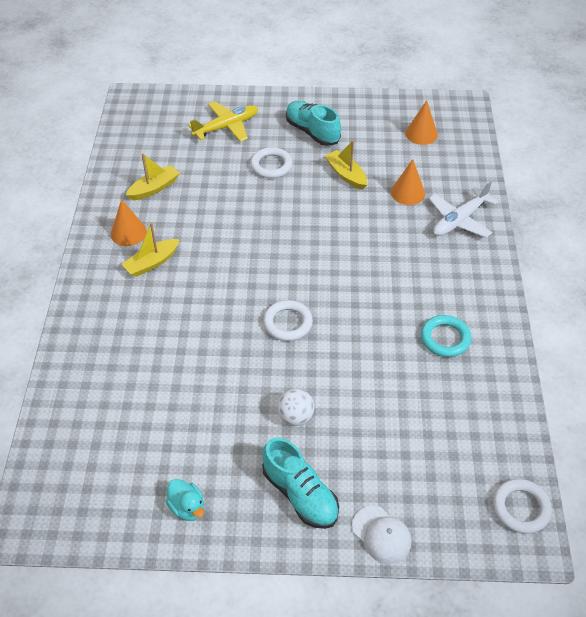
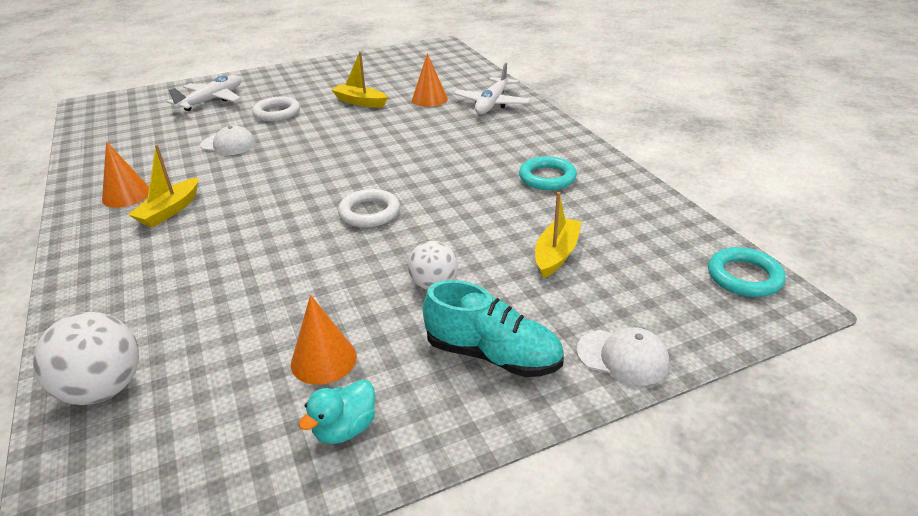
camera: 25 degrees left, 15 degrees down
yellow boat [126,153,180,200] -> yellow boat moved to [535,192,581,278]
turquoise duck [166,479,204,521] -> turquoise duck turned 105 degrees clockwise [299,380,375,444]
yellow plane [188,101,258,142] -> white plane [166,75,241,111]
turquoise shoe [286,101,341,146] -> none
orange cone [405,100,438,145] -> orange cone moved to [291,295,357,385]
white ring [493,479,552,534] -> turquoise ring [708,247,786,297]
none -> white ball [33,312,139,405]
none -> white cap [200,125,256,155]

